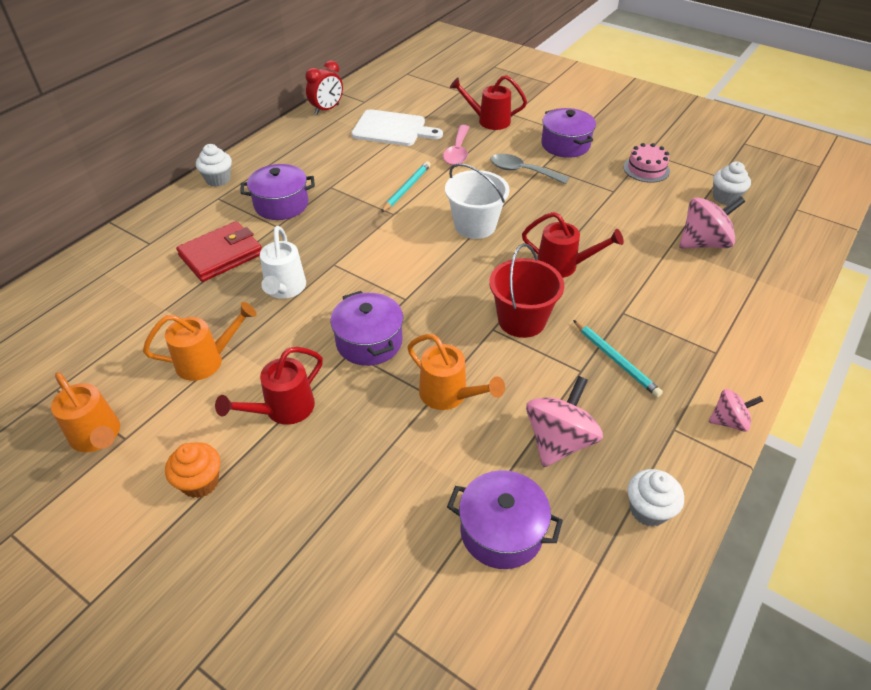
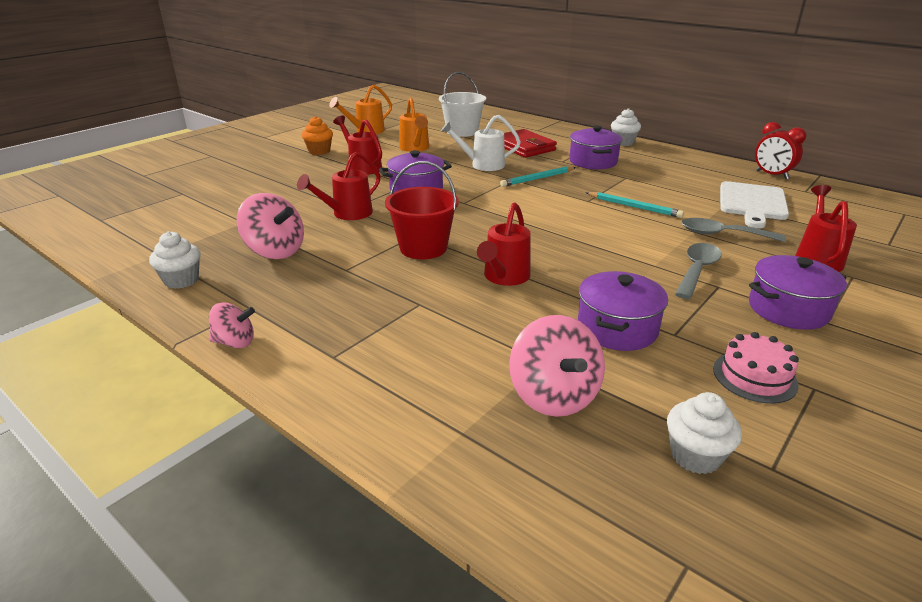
camera: 95 degrees right, 15 degrees down
orange watering can [407,334,505,410] -> red watering can [297,152,381,220]
pink spoon [443,125,469,165] -> grey spoon [681,218,786,242]
white bucket [445,163,509,239] -> white bucket moved to [439,72,486,137]
purple pot [447,470,563,569] -> purple pot moved to [578,271,668,351]
turquoise pencil [573,320,663,397] -> turquoise pencil moved to [500,166,576,187]
pink spinning top [709,389,763,432] -> pink spinning top turned 90 degrees counterclockwise [209,302,255,348]

